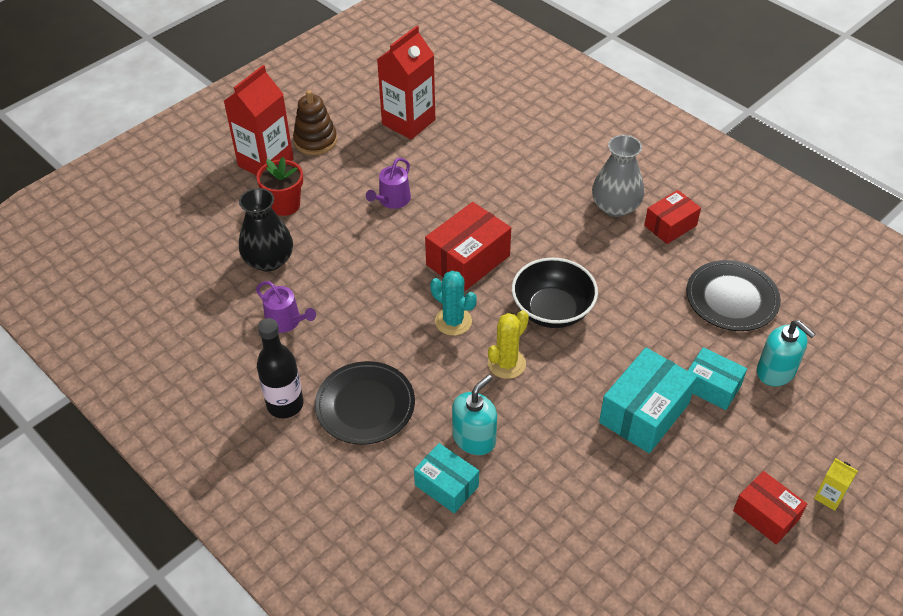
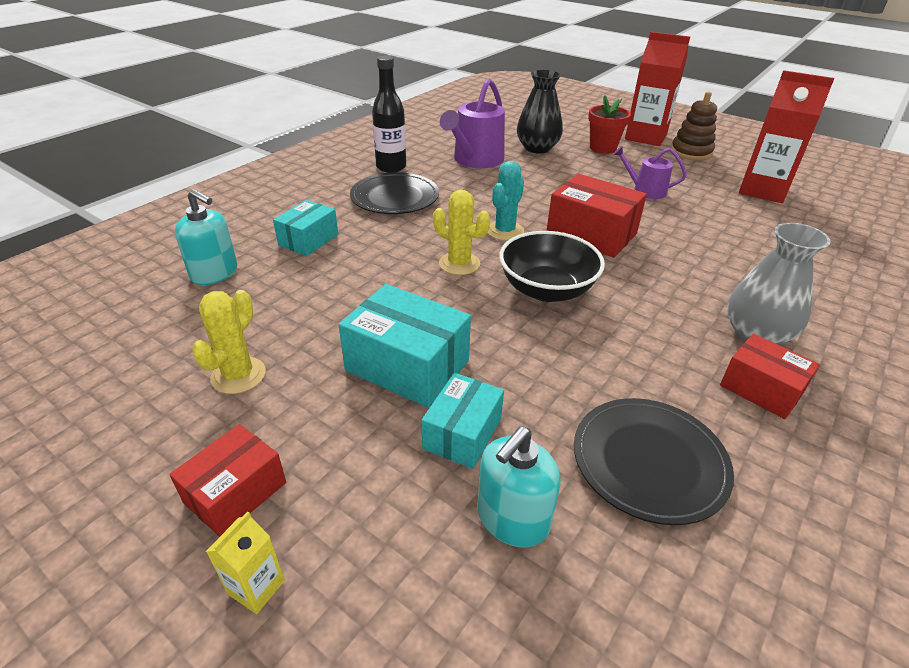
camera: 80 degrees right, 10 degrees down
purple watering can [256,281,316,333] -> purple watering can [440,78,505,168], size x1.72
turquoise soap dispenser [452,375,497,455] -> turquoise soap dispenser moved to [175,189,237,285]
none -> yellow cactus [192,290,266,394]

